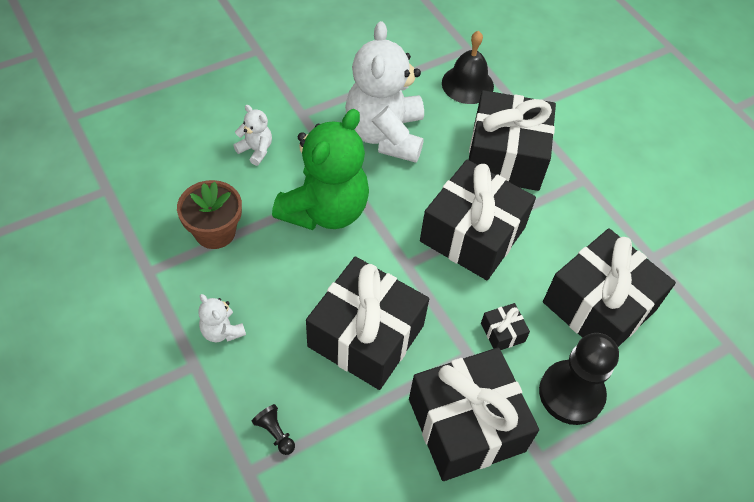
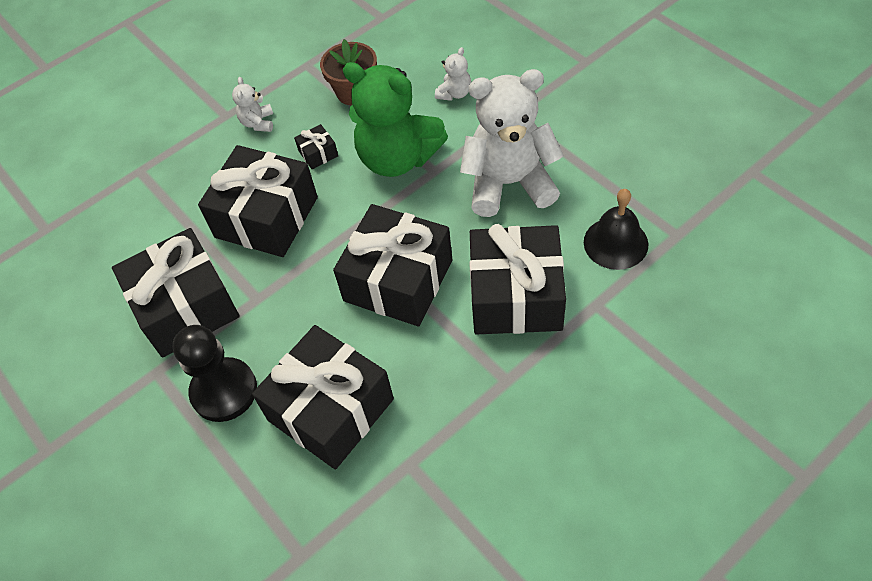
camera: 90 degrees right, 0 degrees up
white teddy bear [198,294,246,342] -> white teddy bear turned 45 degrees counterclockwise [232,77,273,132]
black pawn [252,404,295,455] -> none
black gift [481,303,530,350] -> black gift moved to [294,124,338,169]

